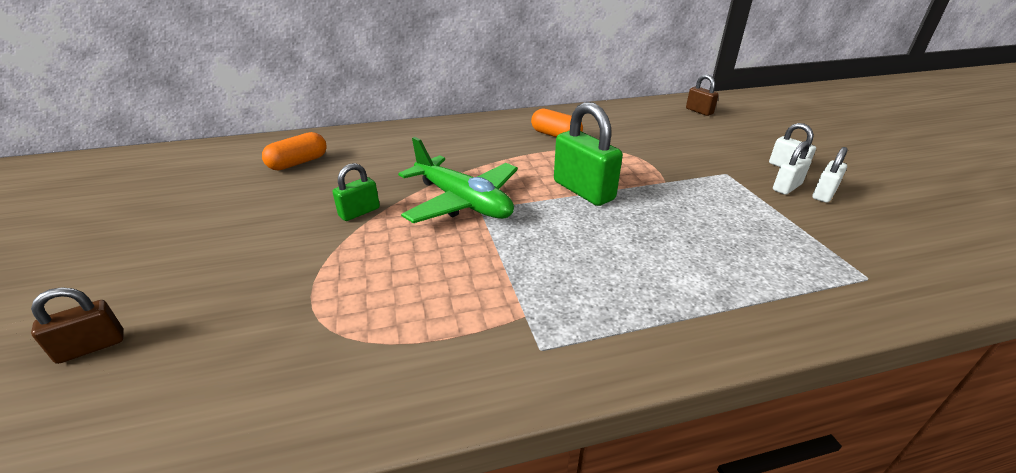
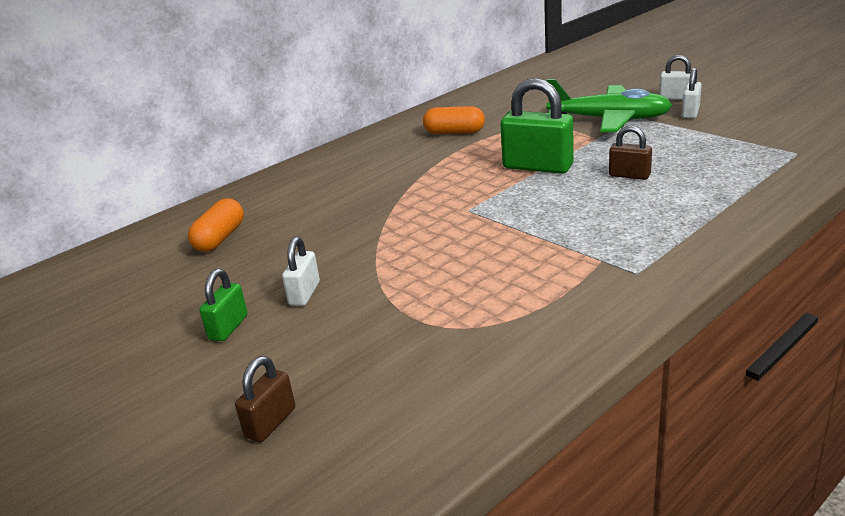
camera: 25 degrees left, 5 degrees down
green padlock [332,163,380,221] -> green padlock moved to [199,269,248,341]
green plane [398,137,518,223] -> green plane moved to [546,79,672,132]
brown padlock [686,74,719,116] -> brown padlock moved to [609,125,652,180]
white padlock [813,147,847,203] -> white padlock moved to [282,237,320,306]

